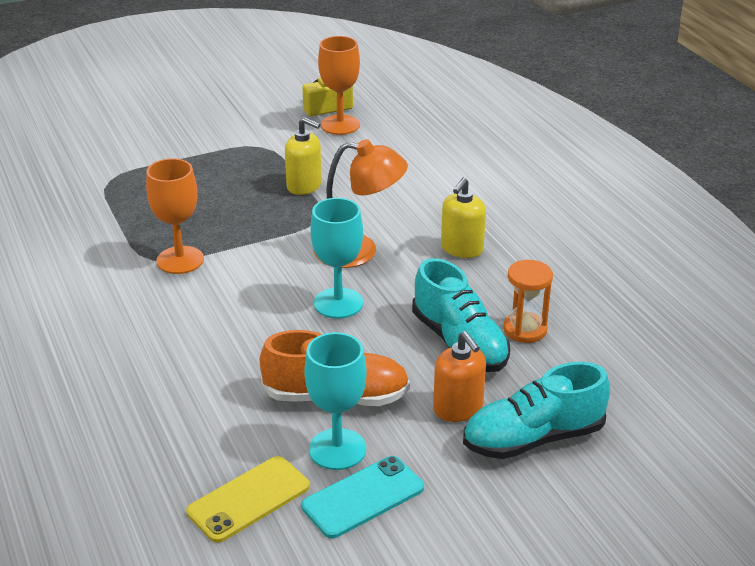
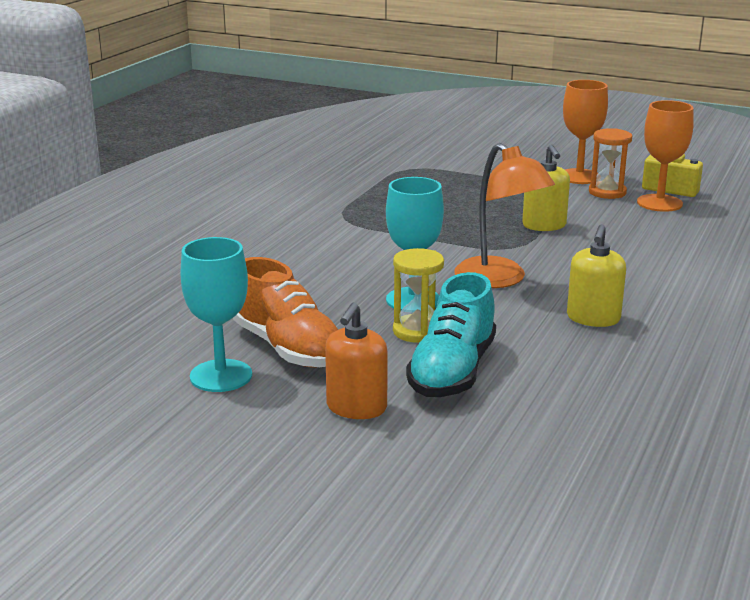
camera: 50 degrees right, 10 degrees down
orange goblet [146,158,204,274] -> orange goblet moved to [563,80,608,184]
yellow phone [186,456,310,543] -> none
turquoise phone [301,456,424,538] -> none
yellow soap dispenser [441,178,486,258] -> yellow soap dispenser turned 60 degrees counterclockwise [567,225,626,327]
turquoise shoe [463,362,610,459] -> none
orange hourglass [503,260,553,343] -> orange hourglass moved to [589,128,632,199]
none -> yellow hourglass [393,248,444,343]

